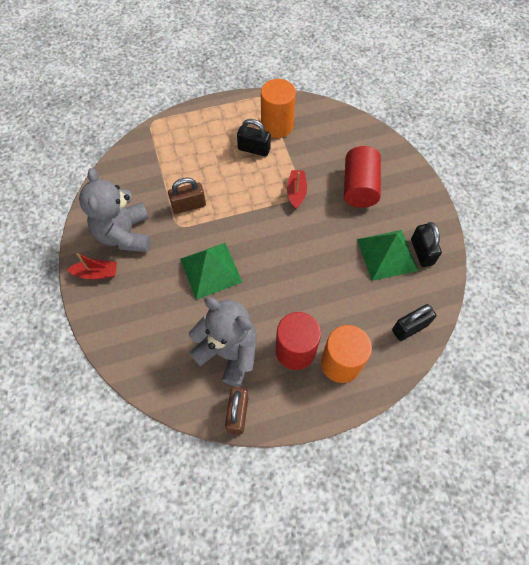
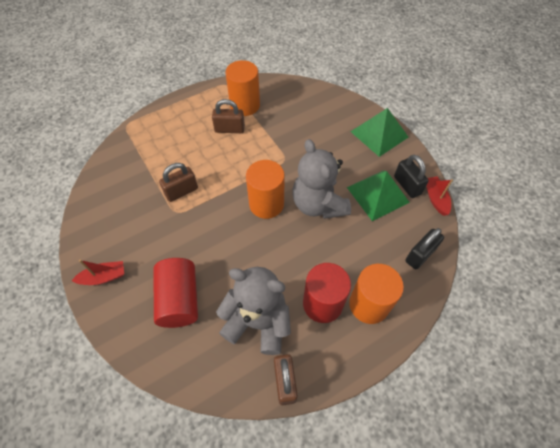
camera: 15 degrees left, 5 degrees down
grey teddy bear [79,168,151,252] -> grey teddy bear moved to [293,139,351,219]
green pyramid [180,243,242,300] -> green pyramid moved to [351,108,408,157]
black padlock [237,119,271,156] -> brown padlock [212,99,245,133]
red boat [287,170,307,209] -> red boat moved to [426,176,453,216]
red cylinder [344,146,381,208] -> red cylinder moved to [153,258,198,328]
none -> orange cylinder [246,160,285,219]

